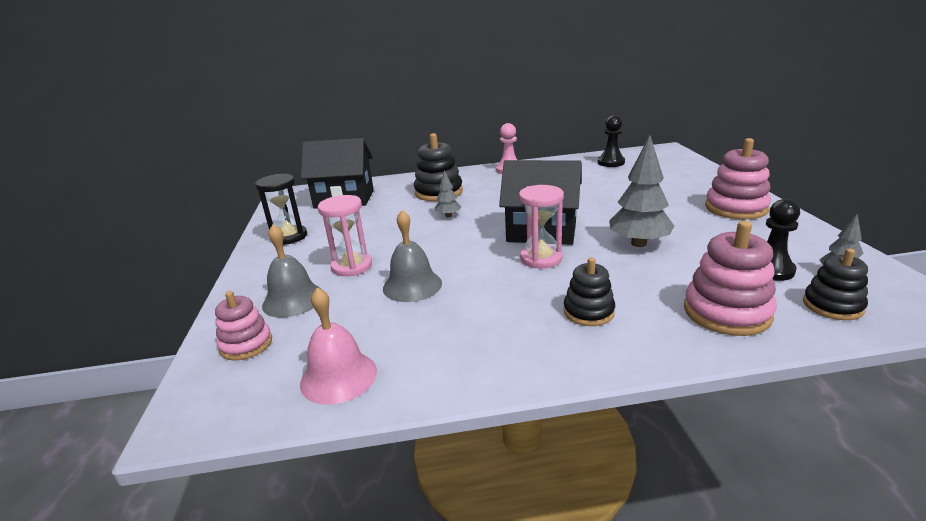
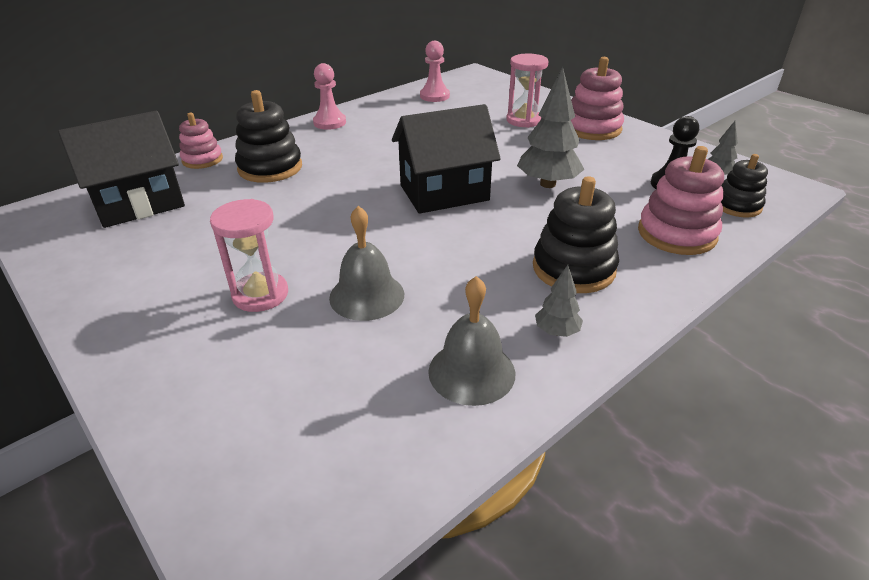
camera: 35 degrees left, 10 degrees up
pink stacking toy [215,291,272,361] -> pink stacking toy moved to [179,113,223,169]
black hourglass [255,174,307,245] -> none
grey bell [262,224,321,318] -> grey bell moved to [428,276,515,406]
pink bell [300,287,377,405] -> none
grey tree [435,170,462,218] -> grey tree moved to [535,265,583,337]
pink hourglass [519,185,564,268] -> pink hourglass moved to [506,54,549,128]
black stacking toy [564,257,615,326] -> black stacking toy [533,176,619,293], size x1.57
black pawn [598,115,625,167] -> pink pawn [420,41,450,102]

